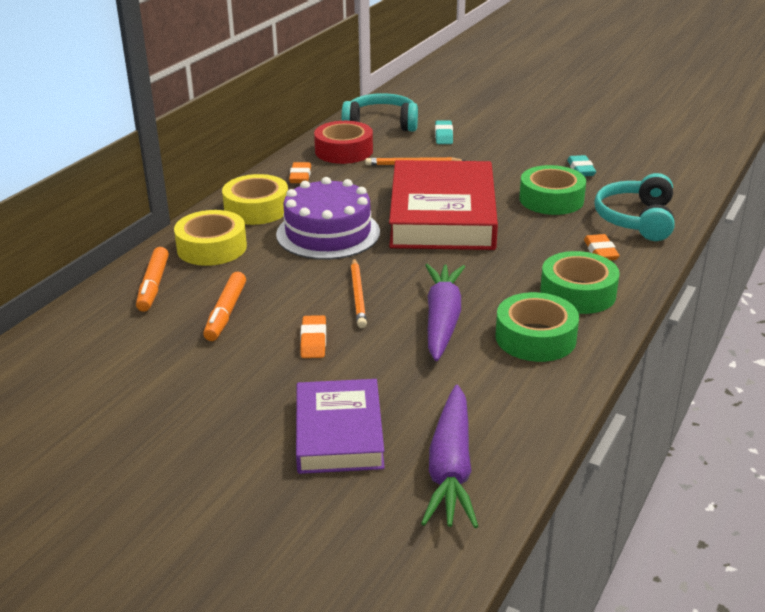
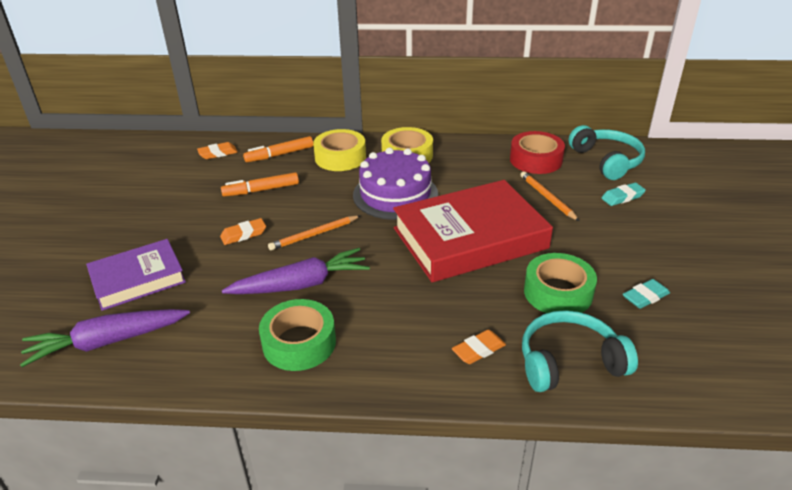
camera: 65 degrees right, 5 degrees up
orange eraser [289,162,311,183] -> orange eraser moved to [197,142,238,159]
green tape [540,251,620,314] -> none

